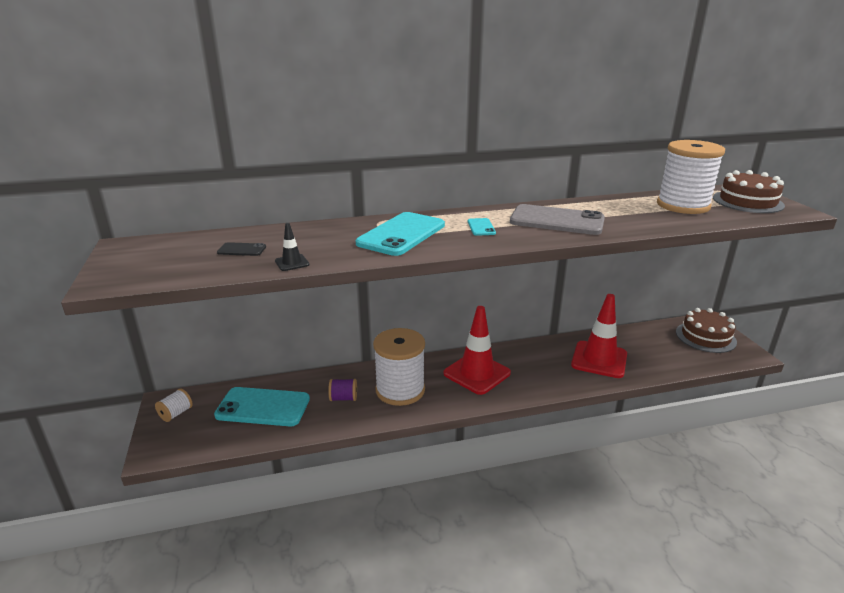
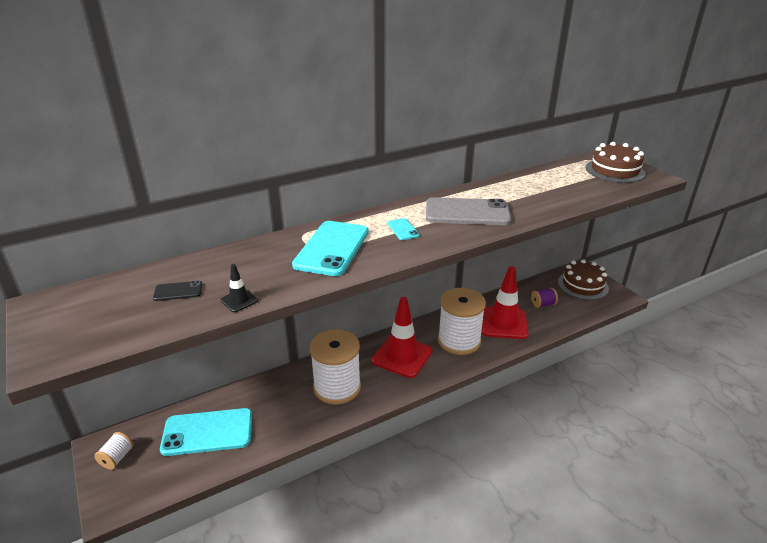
camera: 15 degrees left, 5 degrees up
purple spool [328,379,357,401] -> purple spool moved to [531,288,558,308]
white spool [657,140,725,214] -> white spool moved to [438,288,486,355]

